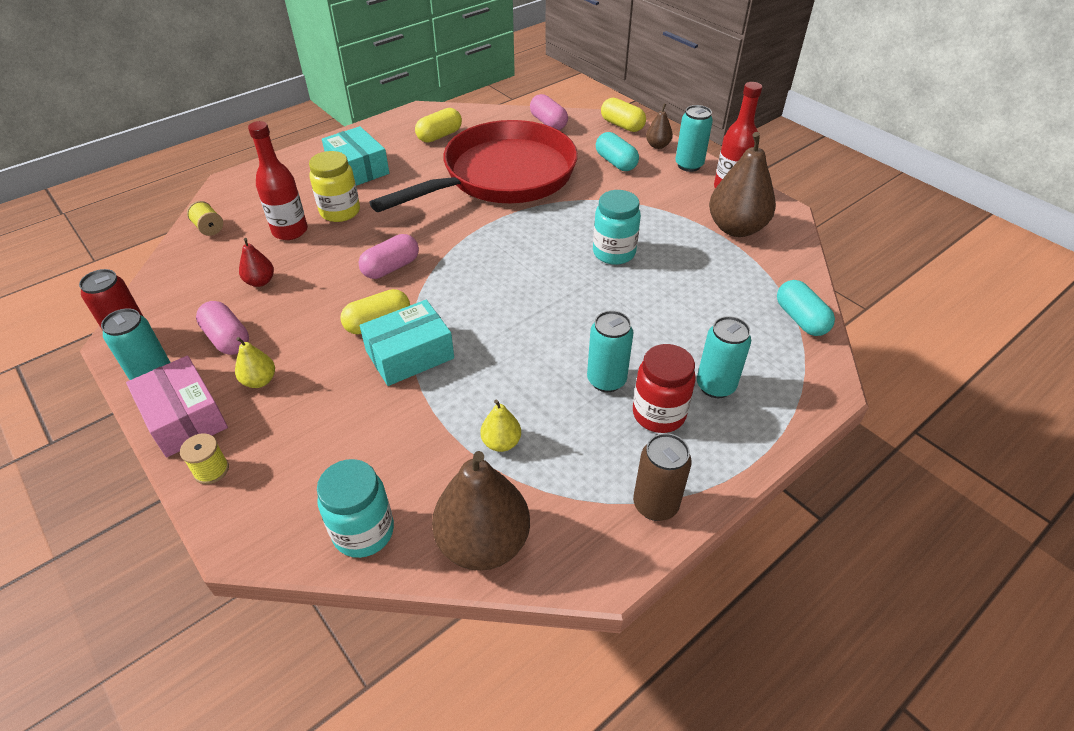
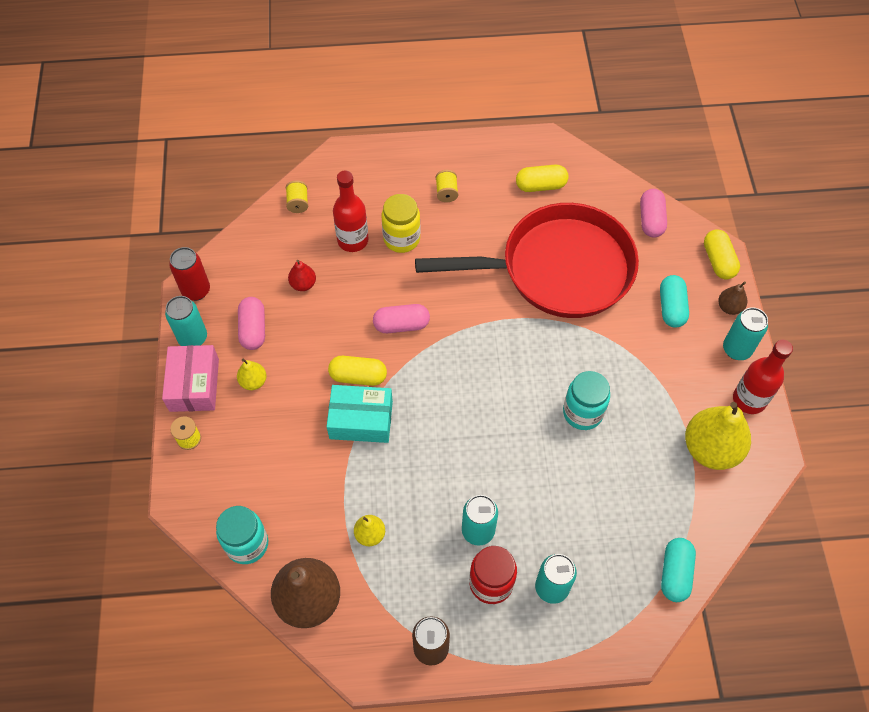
camera: 35 degrees right, 15 degrees up
turquoise box [322,126,389,186] -> yellow spool [436,170,458,202]
brown pear [709,132,776,237] -> yellow pear [685,402,751,470]

